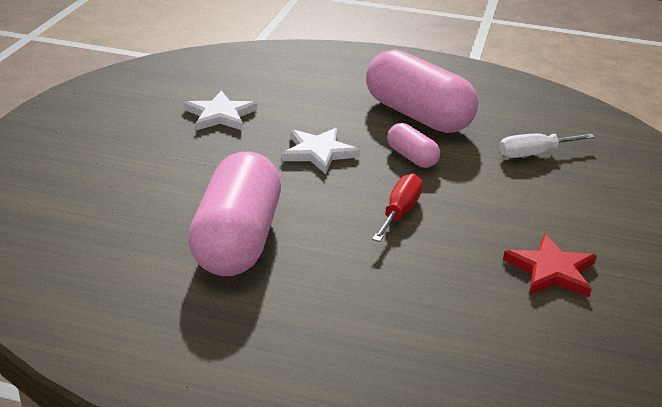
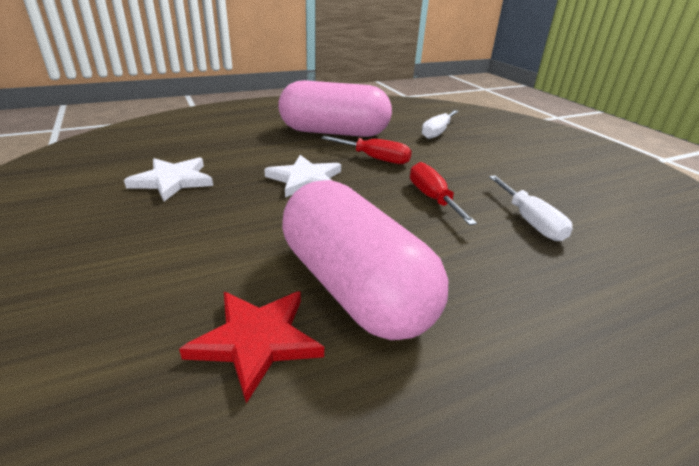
camera: 40 degrees left, 0 degrees up
pink capsule [387,123,440,168] -> red screwdriver [321,136,412,164]
red star [503,234,597,297] -> red star moved to [179,291,324,403]
none -> white screwdriver [489,175,573,241]

